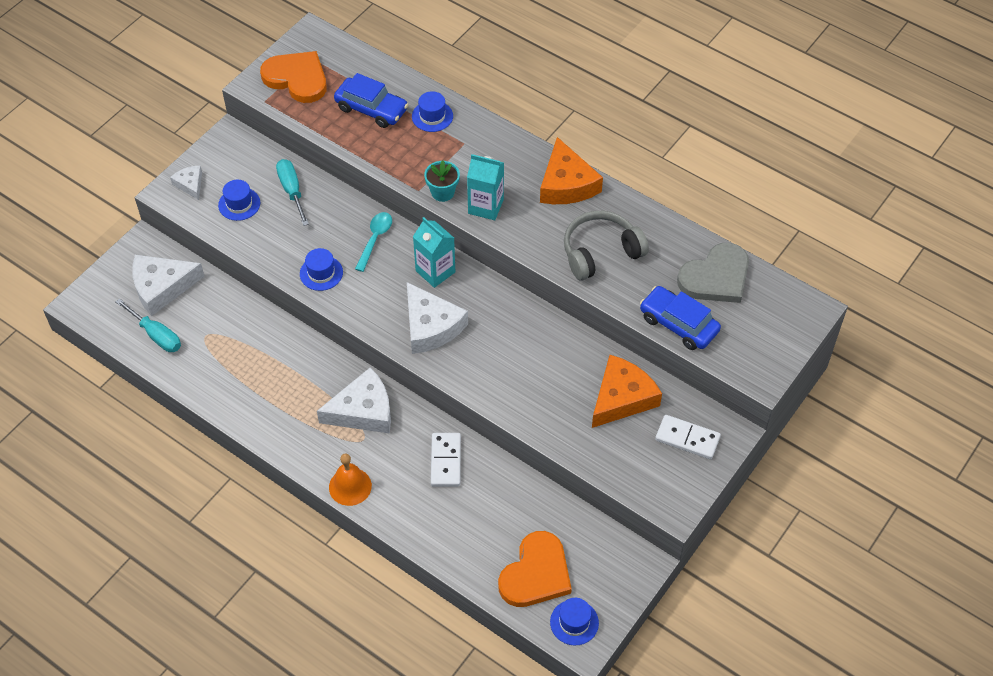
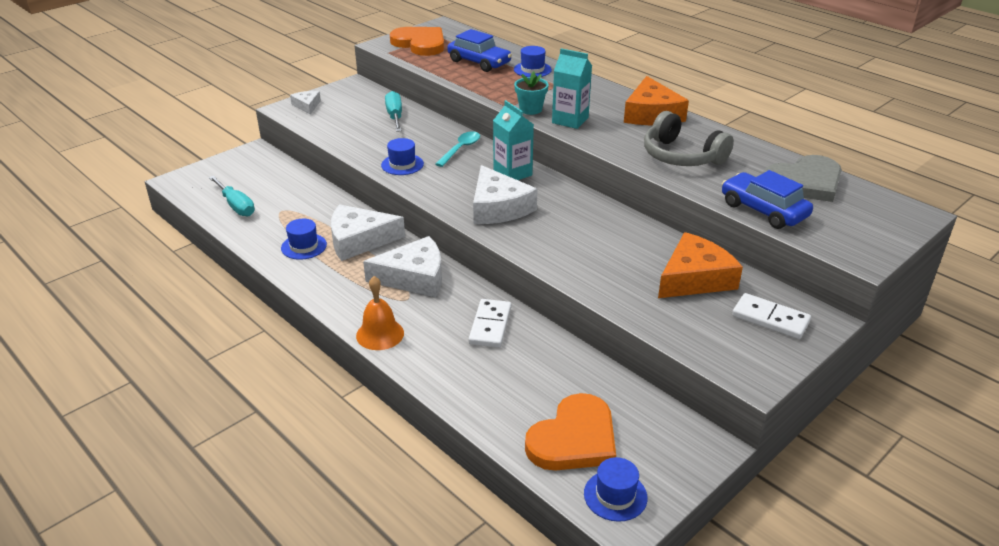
camera: 10 degrees right, 20 degrees down
white cheese [132,255,205,316] -> white cheese moved to [331,204,405,261]
blue hat [218,180,260,221] -> blue hat moved to [281,219,327,260]
grey headphones [564,211,649,280] -> grey headphones turned 120 degrees counterclockwise [644,111,734,166]

